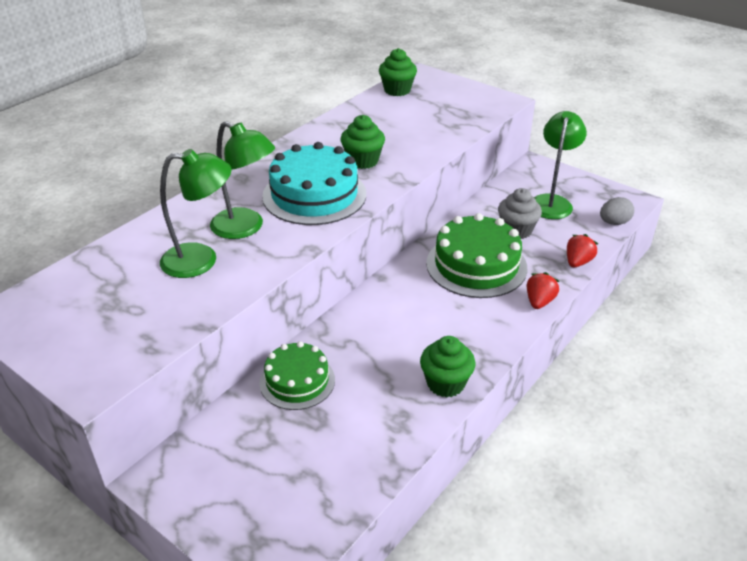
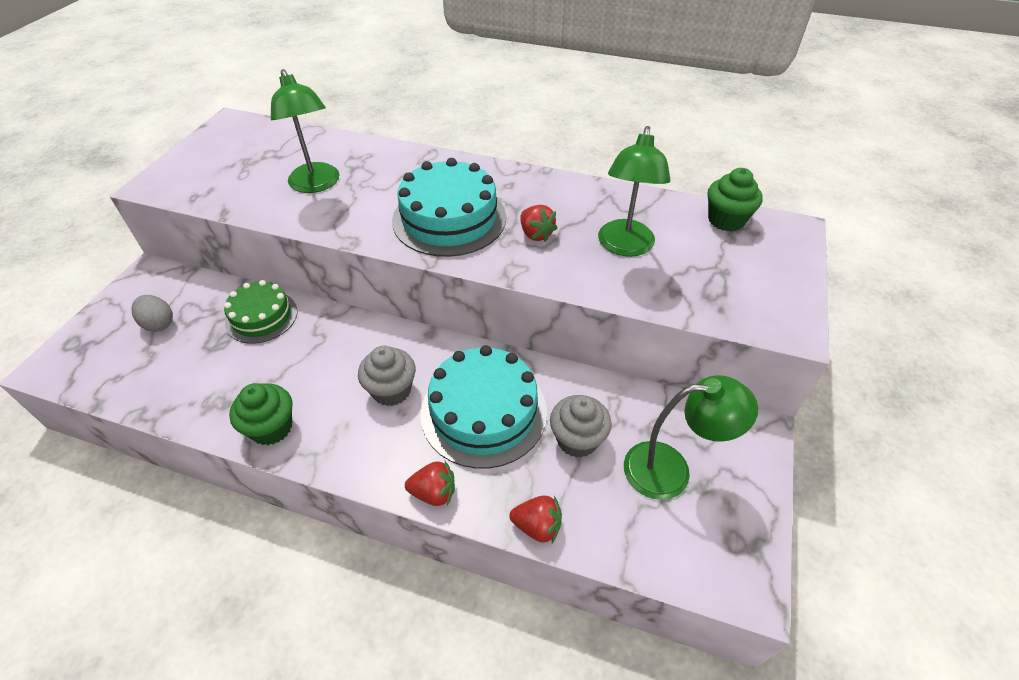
camera: 70 degrees right, 10 degrees up
green lamp [210,121,275,239] -> green lamp moved to [598,126,671,257]
green cupcake [341,115,385,169] -> red strawberry [520,205,557,242]
green cake [426,213,527,298] -> turquoise cake [420,345,547,469]
grey egg [600,197,634,225] -> grey egg moved to [131,295,173,332]
none -> grey cupcake [358,346,416,406]

